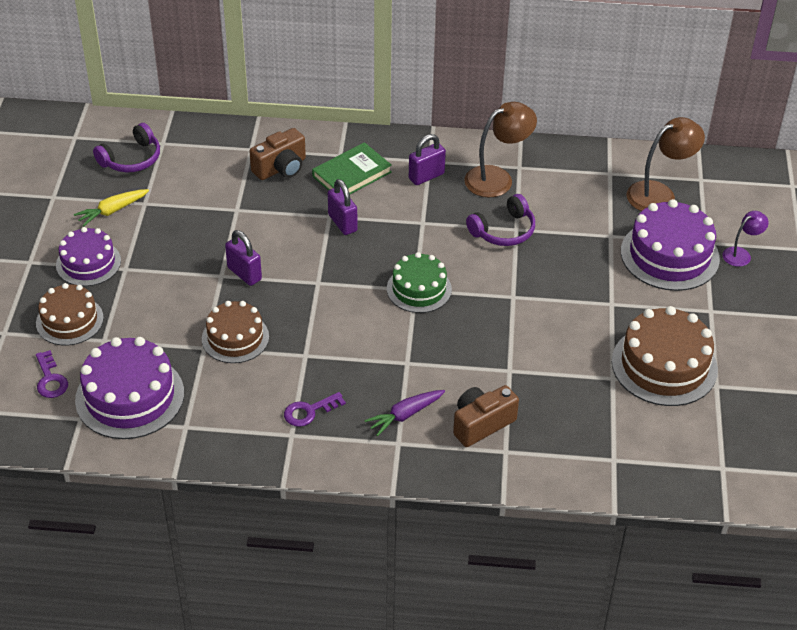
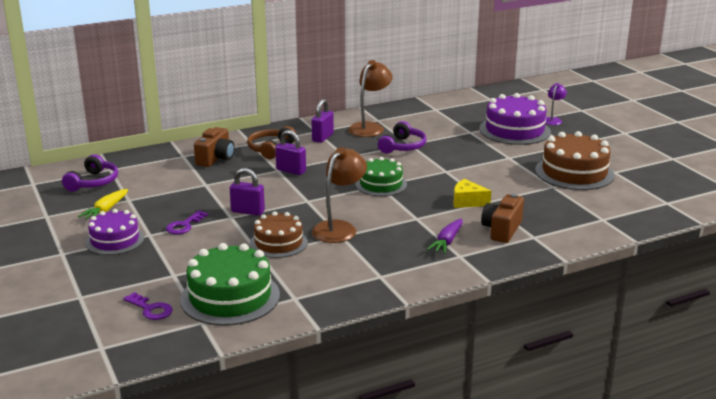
camera: 30 degrees left, 20 degrees down
brown cake [36,283,104,345] -> none
purple cake [75,337,184,439] -> green cake [180,243,280,326]
purple key [284,392,346,427] -> purple key moved to [166,210,208,234]
green book [312,142,392,194] -> brown headphones [247,126,296,159]
brown lamp [626,117,705,211] -> brown lamp moved to [312,147,367,243]
none -> yellow cheese [453,179,491,208]

